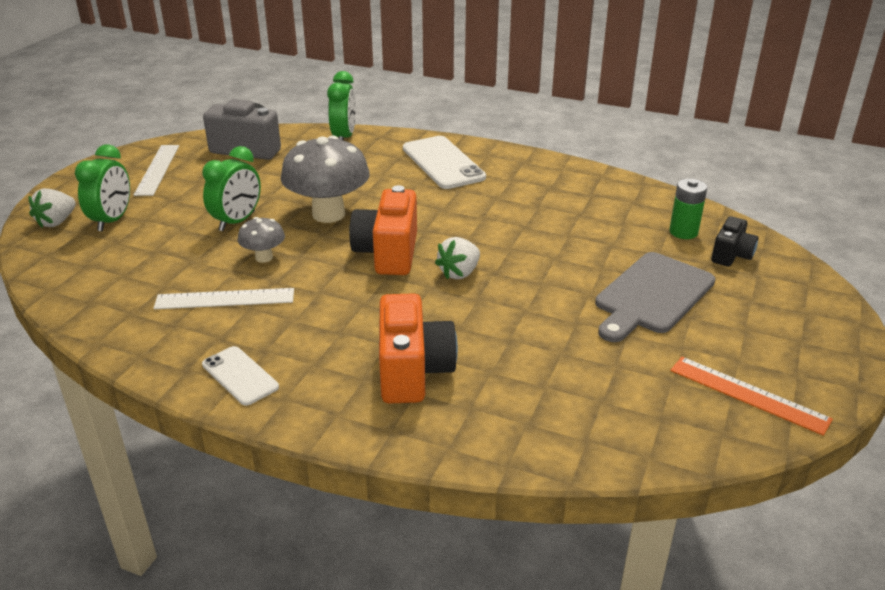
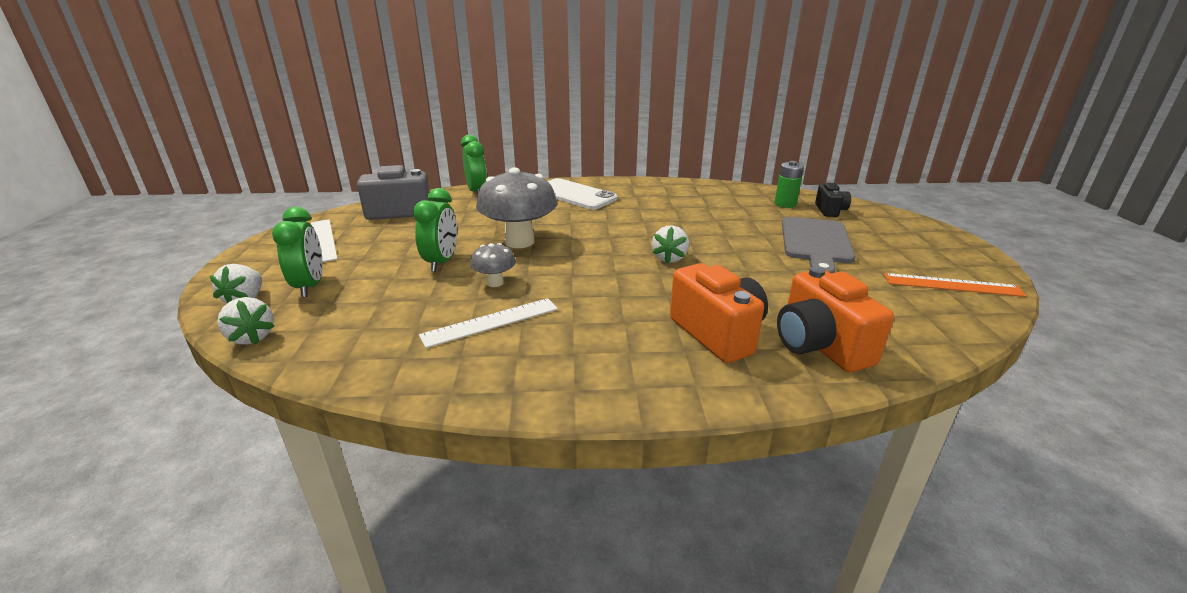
camera: 25 degrees left, 5 degrees down
white phone [202,346,279,406] -> none
orange camera [349,185,417,275] -> orange camera moved to [777,266,894,372]
none -> white strawberry [217,297,274,345]

